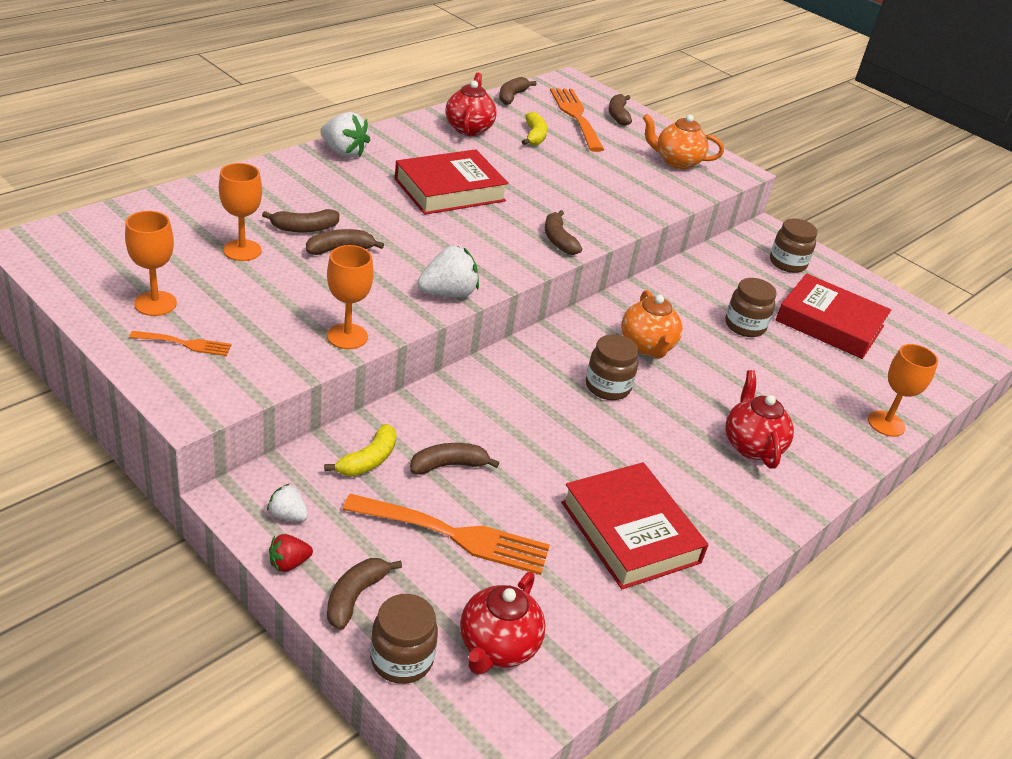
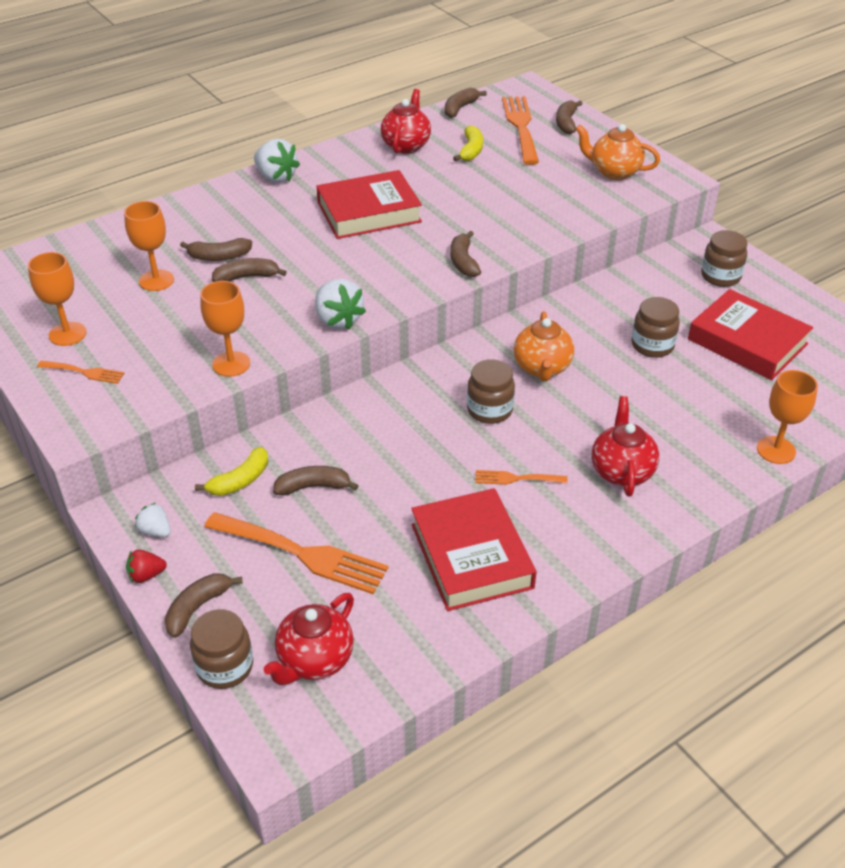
camera: 15 degrees right, 5 degrees up
white strawberry [417,246,479,298] -> white strawberry turned 75 degrees clockwise [315,279,366,330]
none -> orange fork [476,470,567,485]

